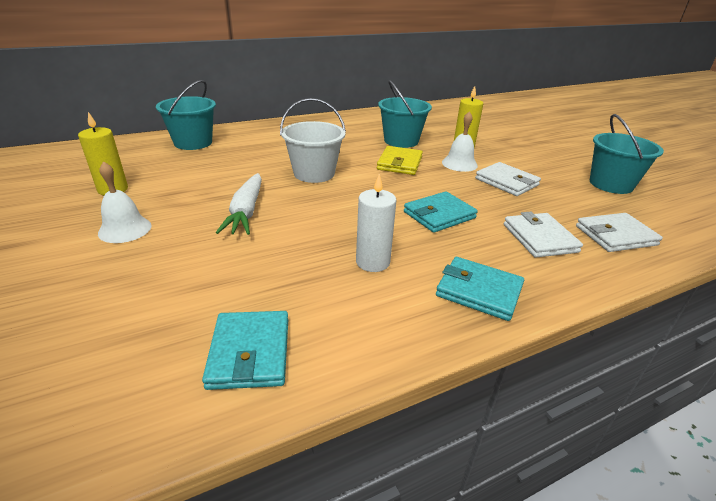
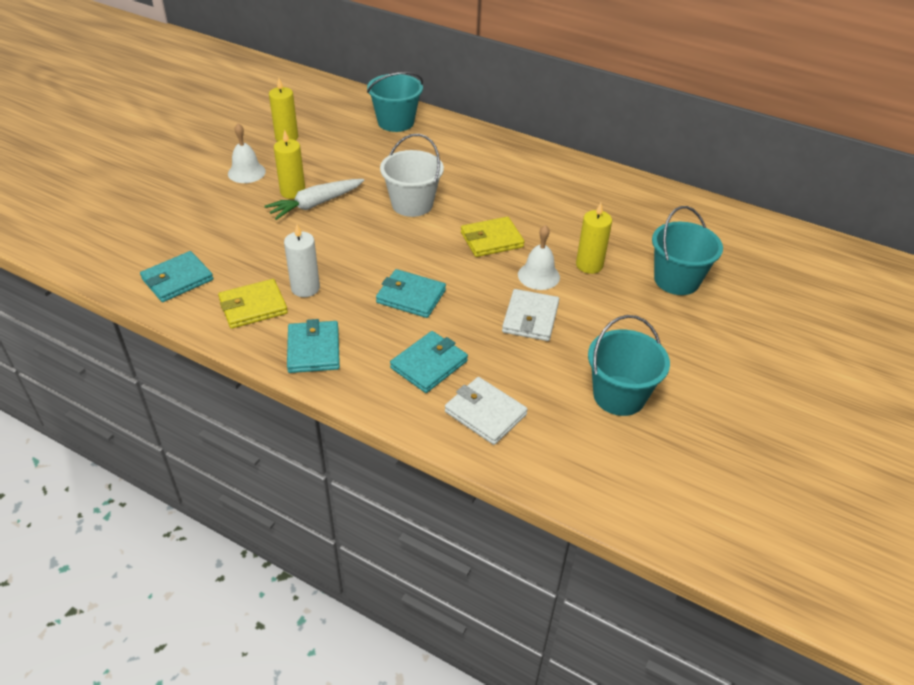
camera: 55 degrees right, 10 degrees up
turquoise bucket [378,80,432,148] -> turquoise bucket moved to [652,206,723,295]
white wallet [504,212,583,258] -> turquoise wallet [390,331,468,393]
none -> yellow wallet [218,279,288,329]
none -> yellow candle [274,130,305,199]

